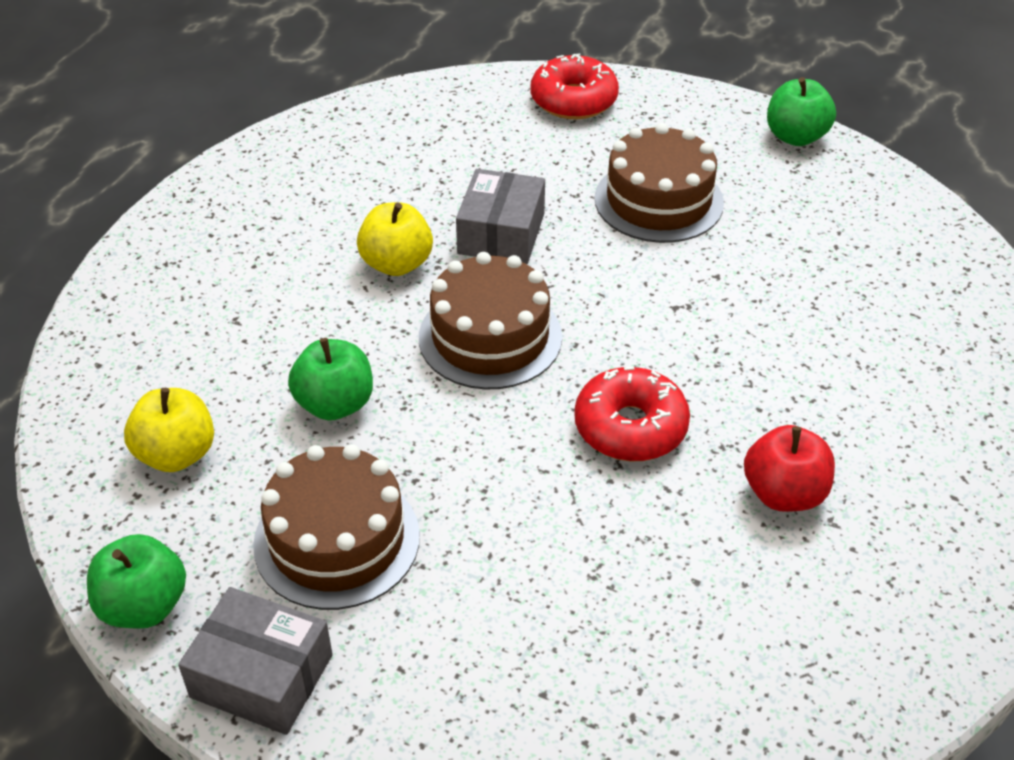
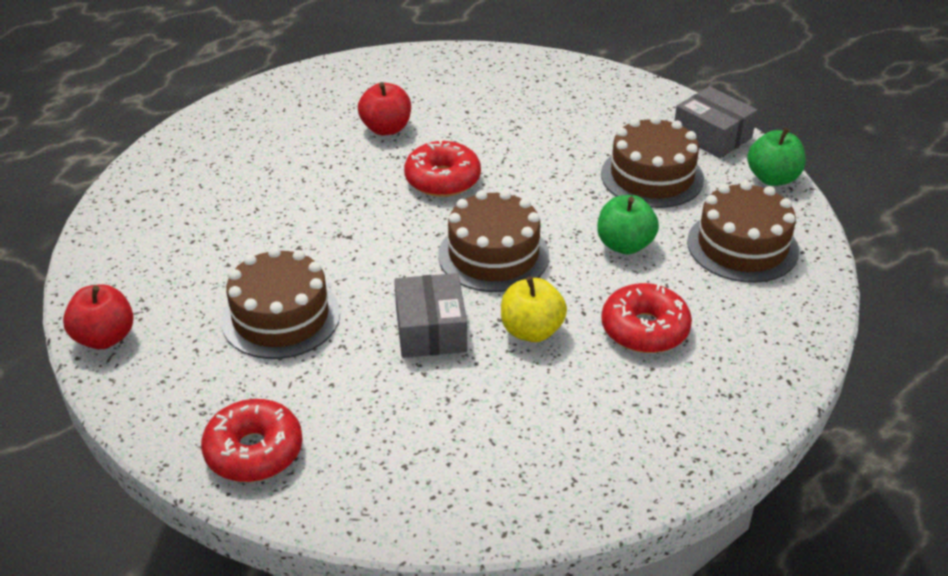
camera: 155 degrees left, 5 degrees down
yellow apple [124,388,214,472] -> brown cake [687,181,799,283]
grey box [456,169,545,264] -> grey box turned 45 degrees counterclockwise [394,273,467,358]
green apple [767,77,836,146] -> red apple [63,284,134,349]
none -> red donut [601,283,692,353]

